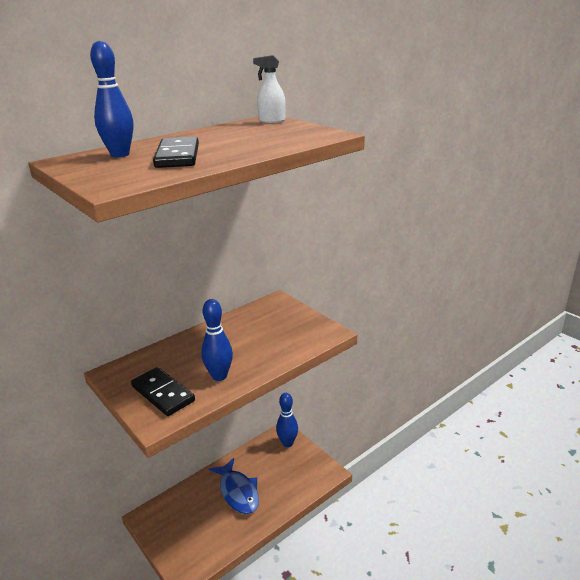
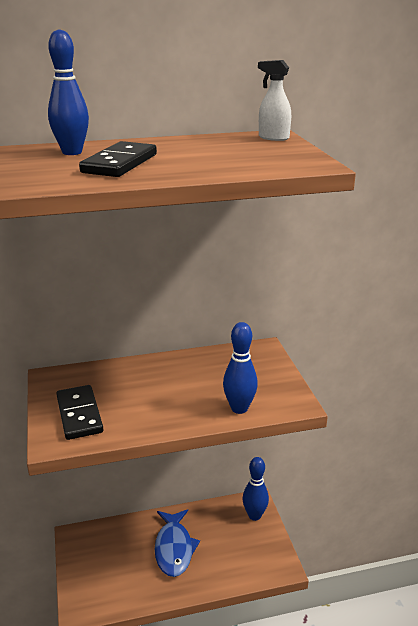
camera: 25 degrees right, 0 degrees up
blue bowling pin [201,299,233,381] -> blue bowling pin moved to [223,322,258,414]

